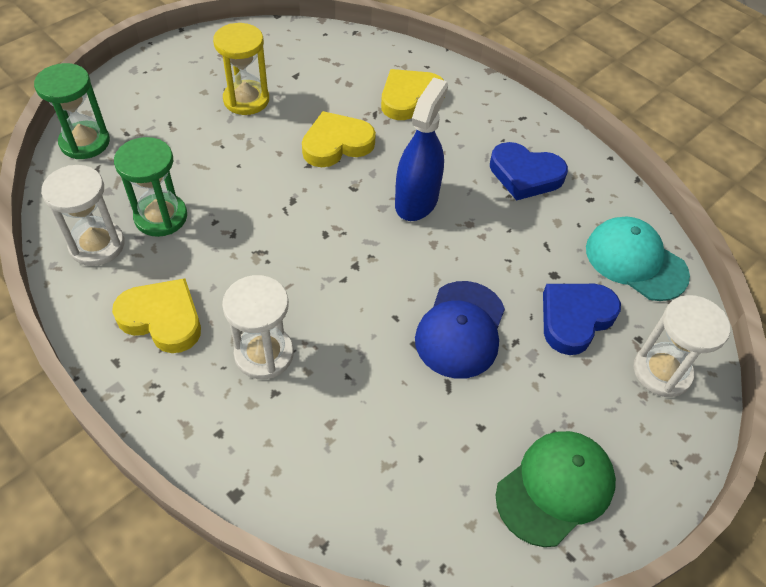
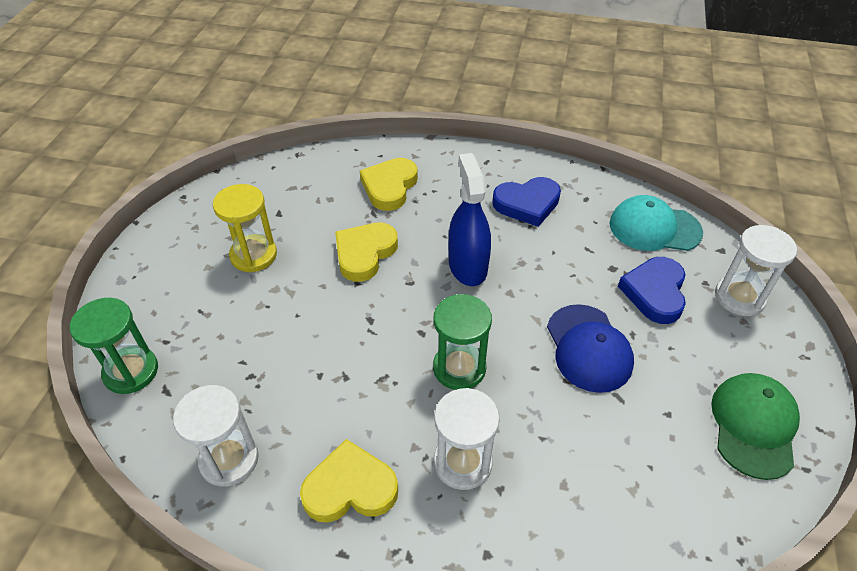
camera: 30 degrees left, 5 degrees down
green hourglass [114,137,187,237] -> green hourglass moved to [433,294,492,390]

